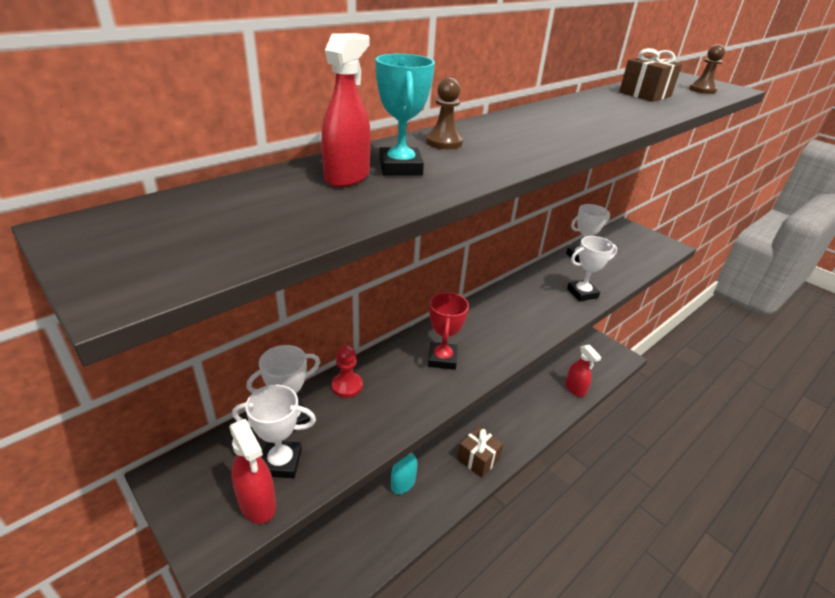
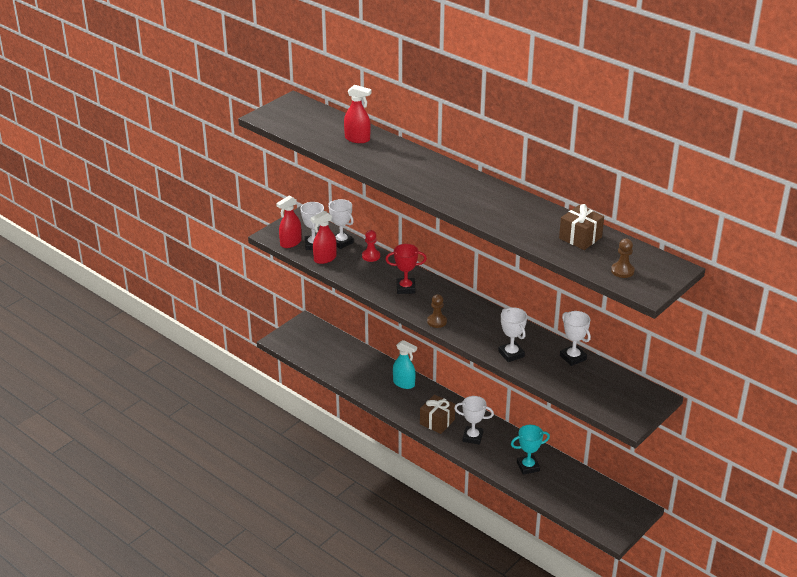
camera: 85 degrees right, 0 degrees up
turquoise trophy [375,54,435,176] -> turquoise trophy moved to [511,425,550,475]
brown pawn [426,78,463,149] -> brown pawn moved to [427,294,447,328]
red spray bottle [565,345,602,397] -> red spray bottle moved to [311,211,337,264]
none -> white trophy [454,396,494,445]

